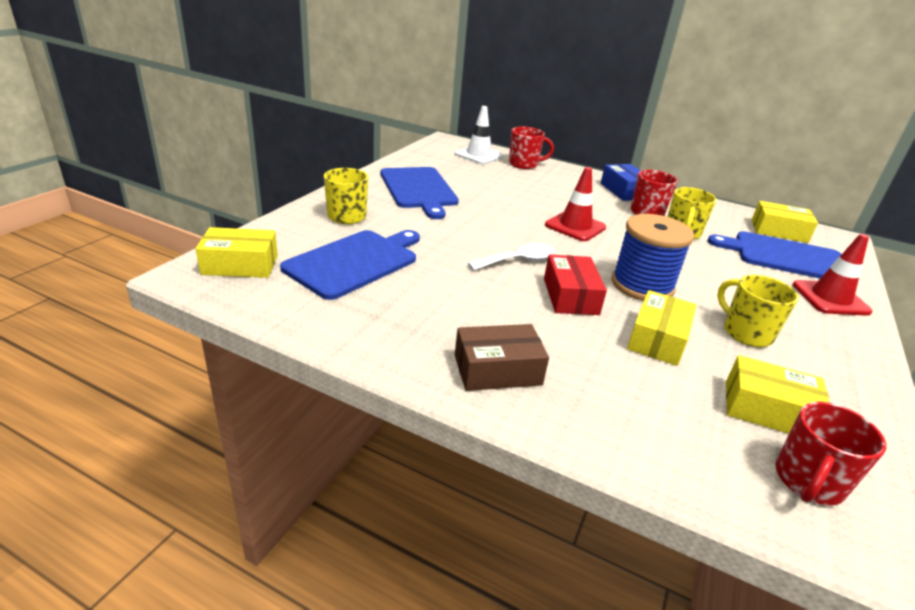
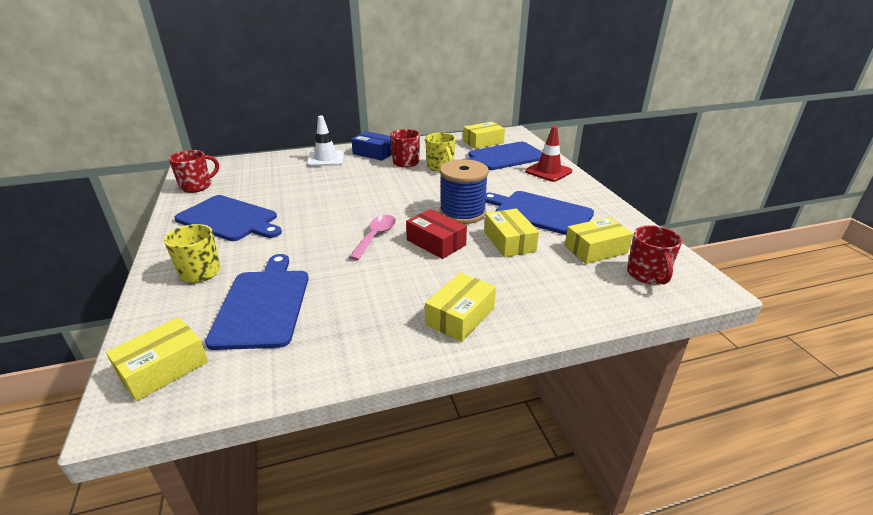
camera: 40 degrees left, 0 degrees up
white traffic cone [455,106,503,164] -> white traffic cone moved to [307,116,344,166]
brown box [455,324,549,391] -> yellow box [425,272,496,342]
white spoon [468,243,555,271] -> pink spoon [349,215,396,260]
red mug [509,127,554,169] -> red mug moved to [169,150,219,193]
red traffic cone [545,167,606,241] -> none
yellow mug [717,275,799,347] -> blue cutting board [486,191,594,235]

